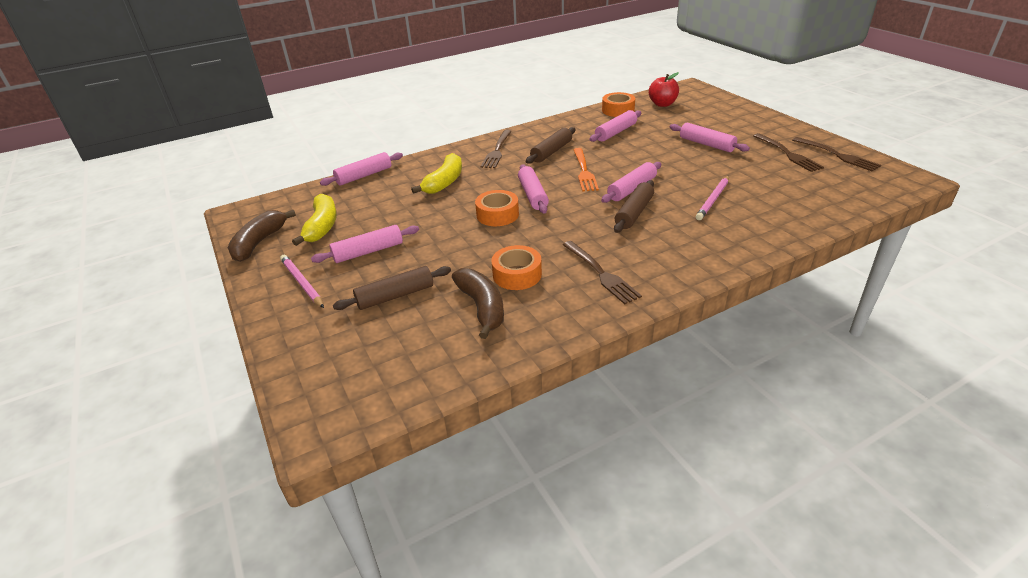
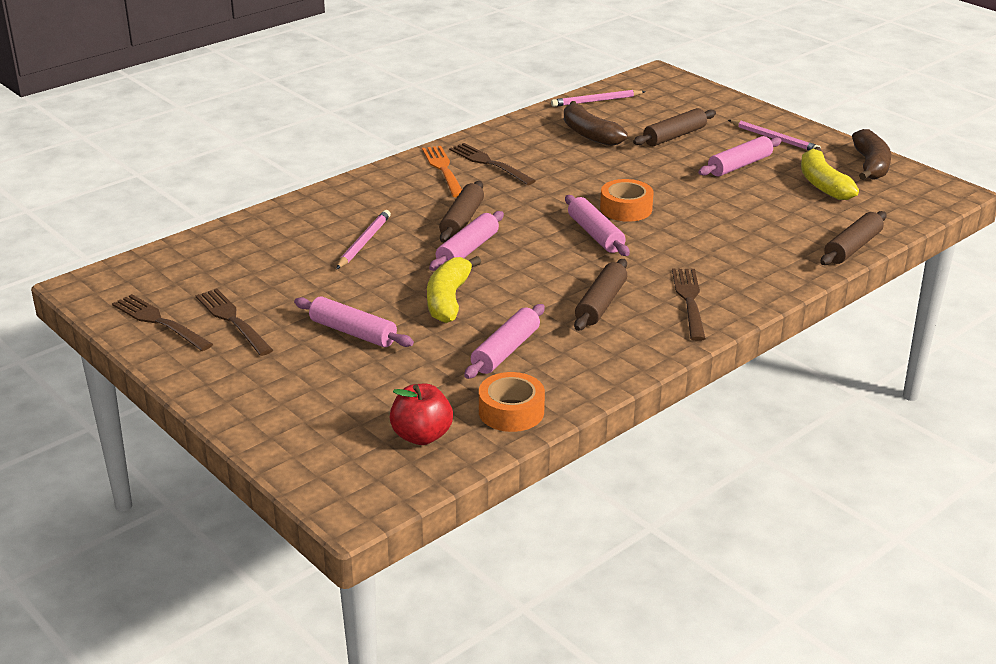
camera: 165 degrees right, 5 degrees down
pink rolling pin [320,152,403,186] -> brown rolling pin [820,211,887,265]
yellow banana [411,153,462,194] -> yellow banana moved to [427,256,481,323]
orange tape [491,245,542,290] -> none
orange fork [573,148,599,192] -> orange fork moved to [422,146,462,198]
none -> pink pencil [551,90,645,107]

